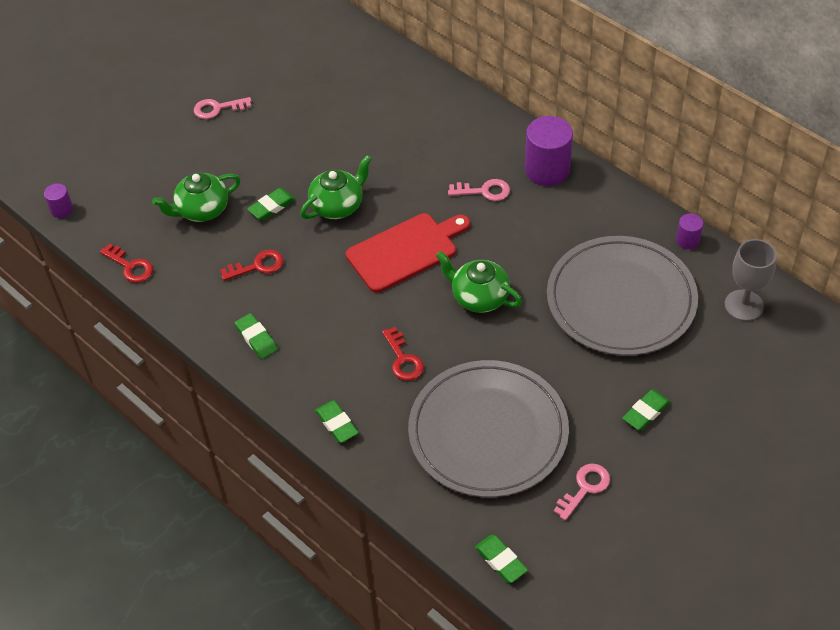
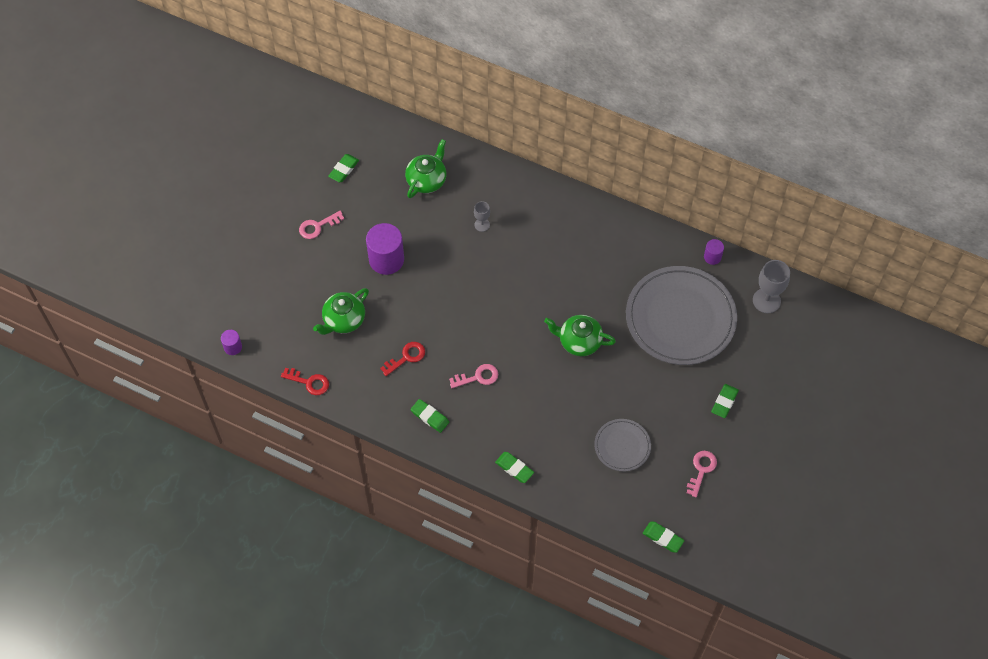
camera: 20 degrees left, 10 degrees up
green eraser [247,188,295,220] -> green eraser moved to [328,154,359,182]
green teapot [300,155,372,219] -> green teapot moved to [405,139,446,198]
red cutting board [346,213,470,293] -> none
red key [382,327,424,381] -> none
grey plate [408,360,569,497] -> grey plate [594,419,651,471], size x0.49
pink key [448,179,510,201] -> pink key moved to [449,364,498,388]
purple cylinder [525,116,573,186] -> purple cylinder moved to [366,223,404,275]
none -> grey goblet [474,201,490,232]

